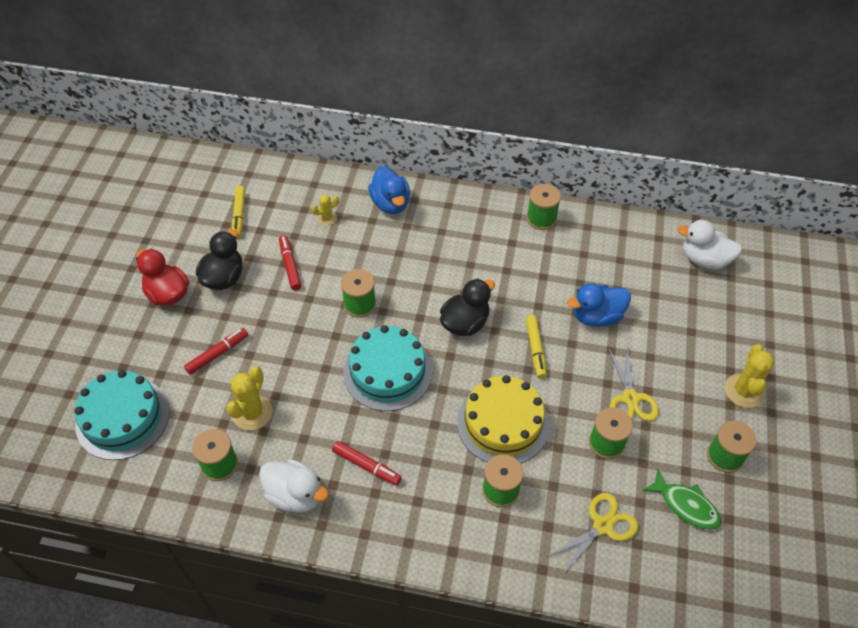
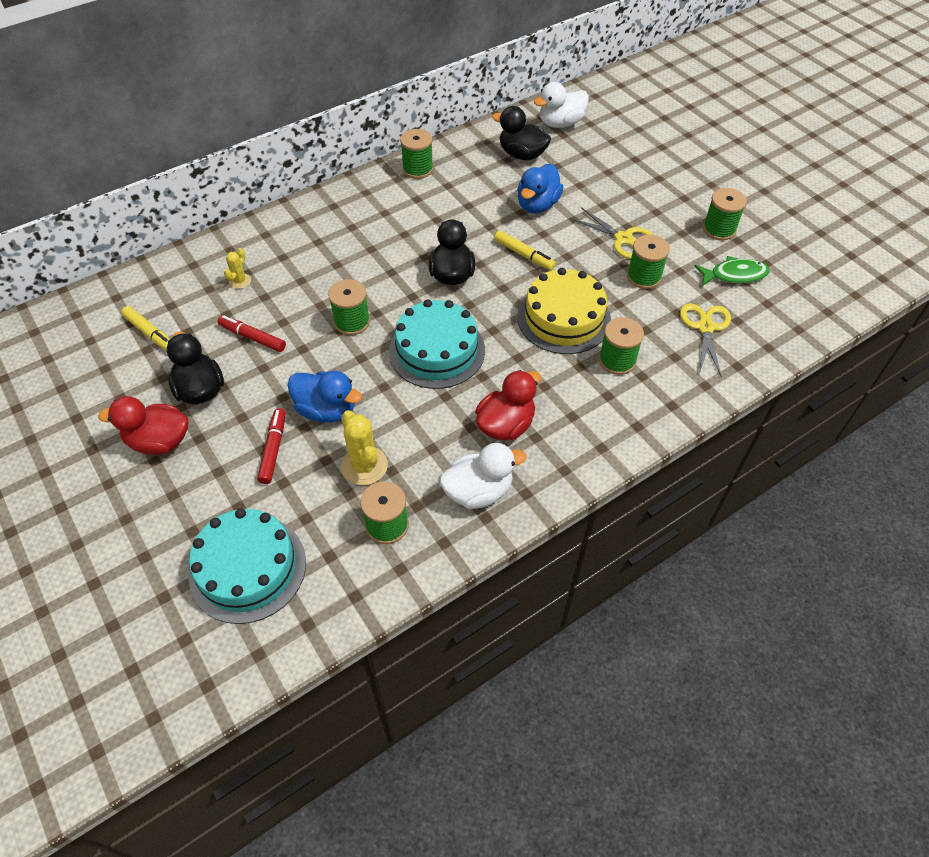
camera: 45 degrees left, 0 degrees up
red marker [332,441,402,485] -> red duck [475,370,541,440]
blue duck [368,166,410,214] -> blue duck moved to [287,371,362,423]
yellow cactus [724,344,775,408] -> none
none -> black duck [492,106,551,160]

